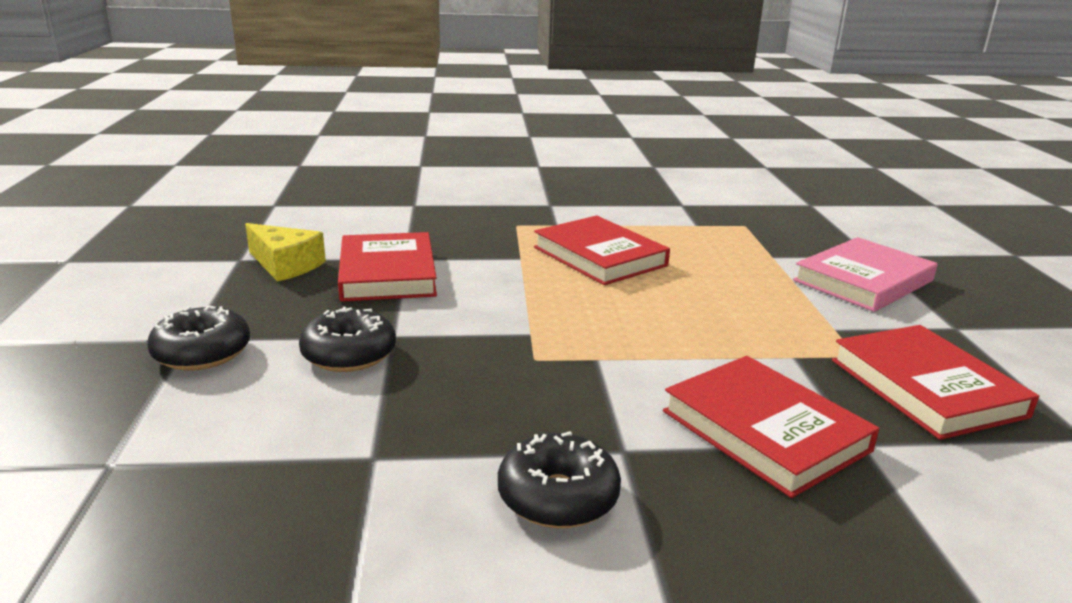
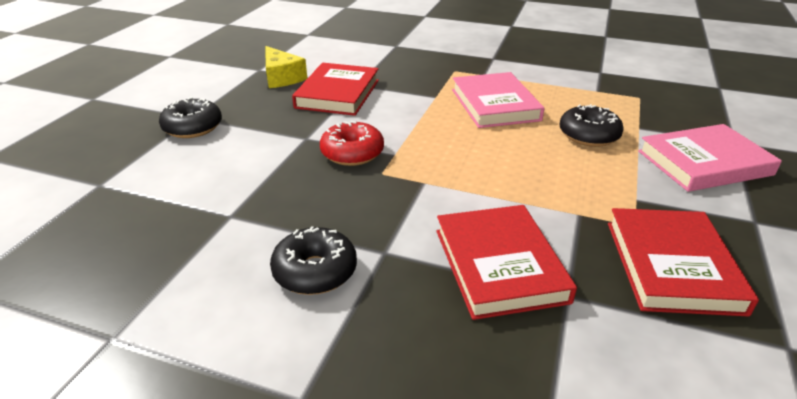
camera: 25 degrees right, 10 degrees up
black donut [299,307,396,372] -> black donut moved to [560,104,624,147]
red book [534,215,670,285] -> pink book [452,72,544,128]
none -> red donut [320,121,384,166]

